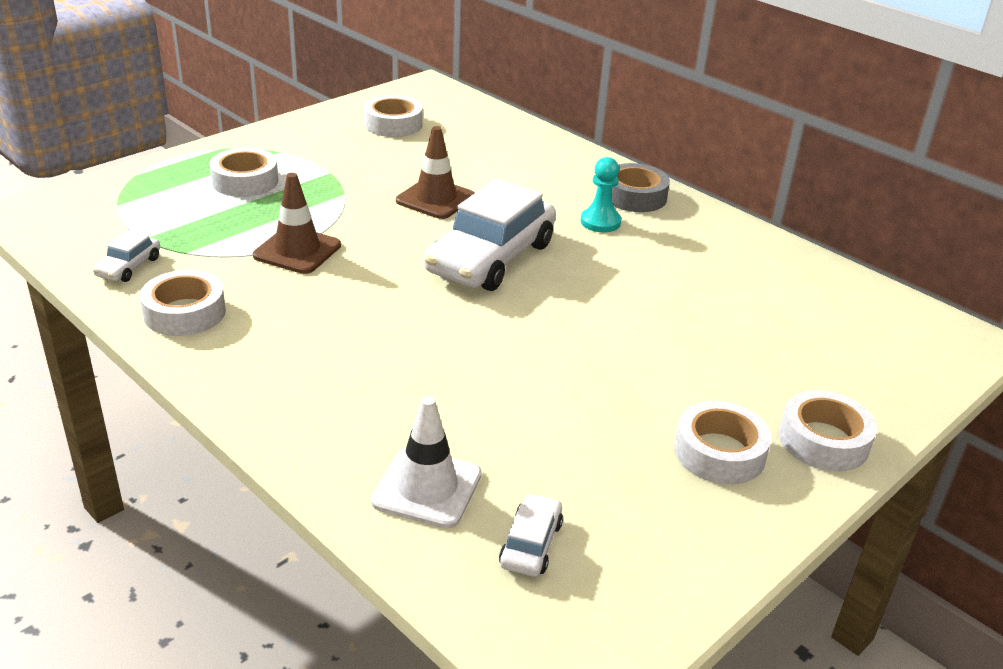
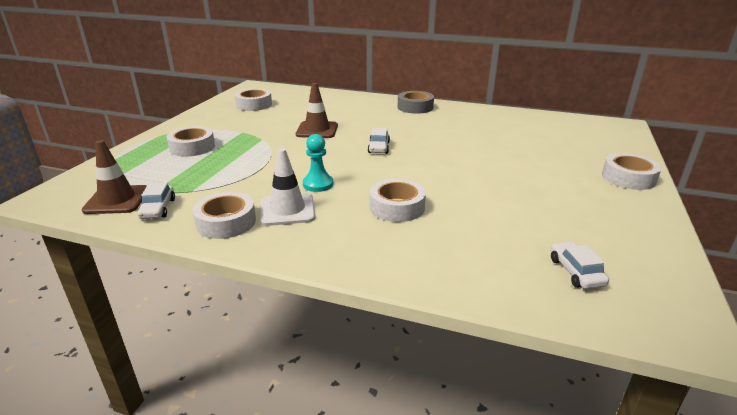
camera: 25 degrees left, 5 degrees down
brown traffic cone [253,173,341,274] -> brown traffic cone moved to [82,140,147,214]
white traffic cone [371,396,482,529] -> white traffic cone moved to [260,148,315,226]
white car [424,179,556,291] -> white car [368,128,390,154], size x0.44
turquoise pawn [581,157,621,232] -> turquoise pawn moved to [303,134,333,192]
white tape [674,401,772,484] -> white tape moved to [370,179,426,222]

